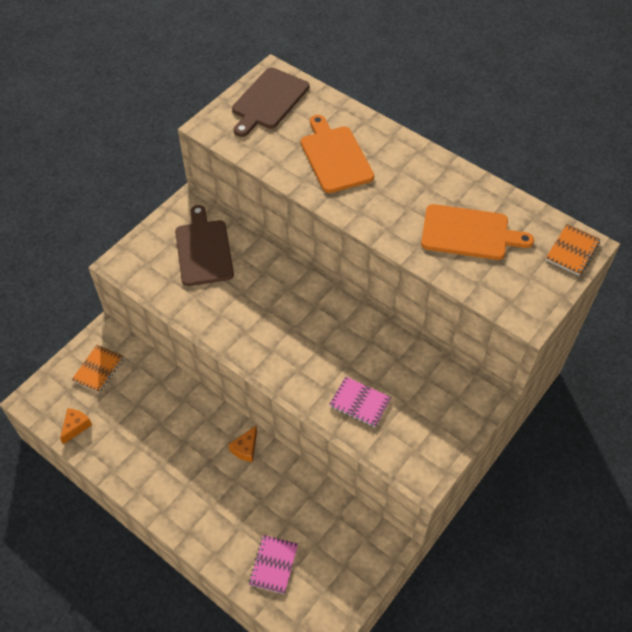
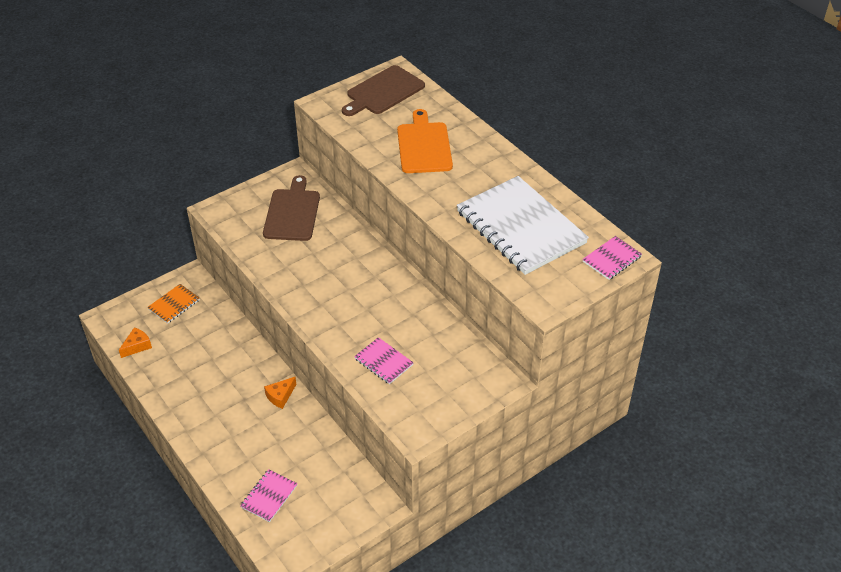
camera: 15 degrees right, 10 degrees down
orange cutting board [421,204,534,260] -> white notebook [457,176,589,275]
orange notebook [546,224,601,276] -> pink notebook [583,236,642,280]

